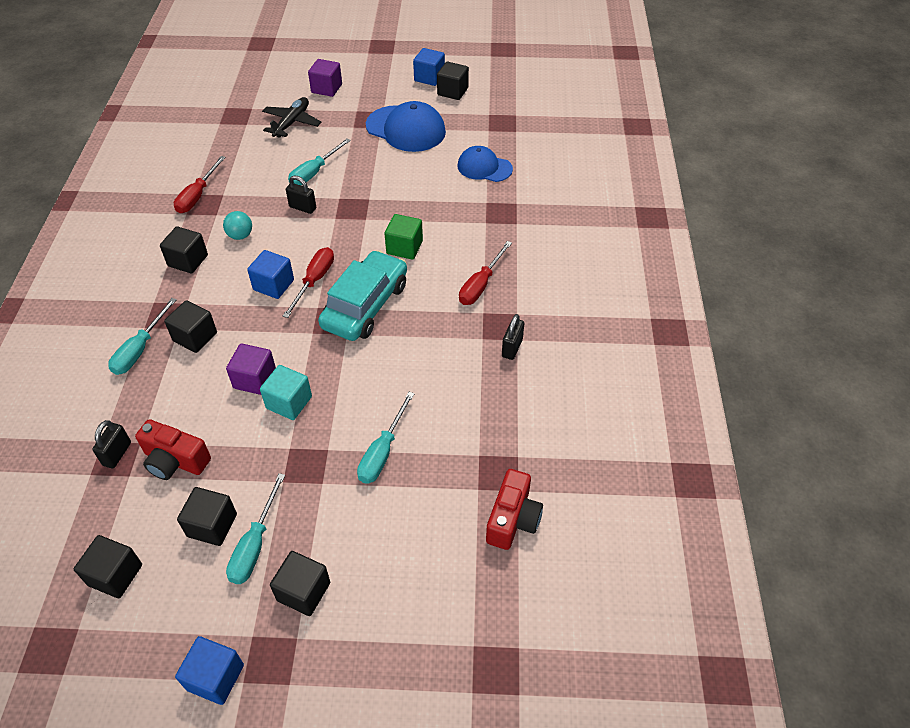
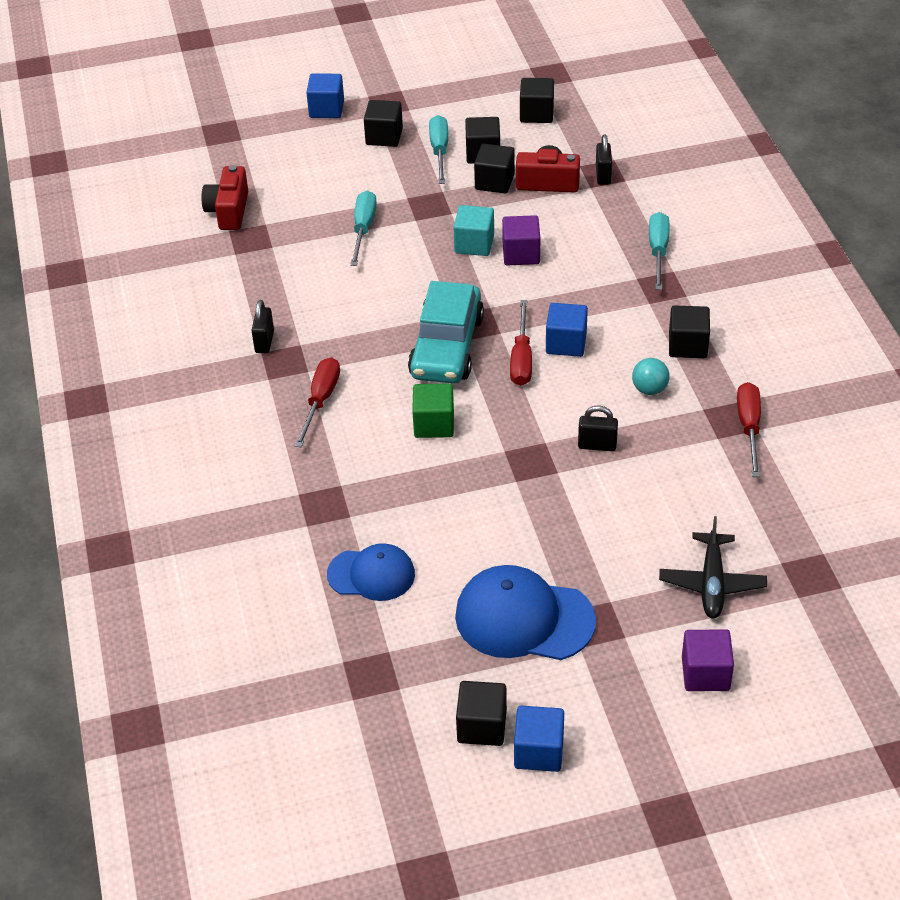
camera: 165 degrees right, 5 degrees down
black cube [164,300,217,353] -> black cube moved to [474,144,515,194]
blue cube [175,636,244,705] -> blue cube moved to [306,73,344,118]
turquoise screwdriver [288,138,351,185] -> none

